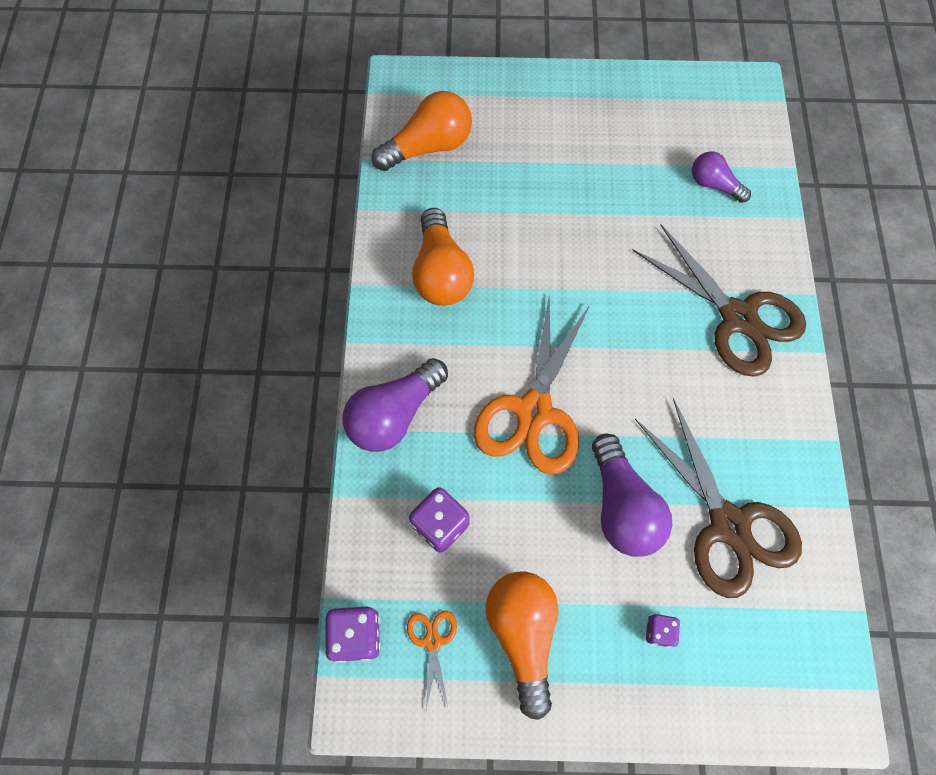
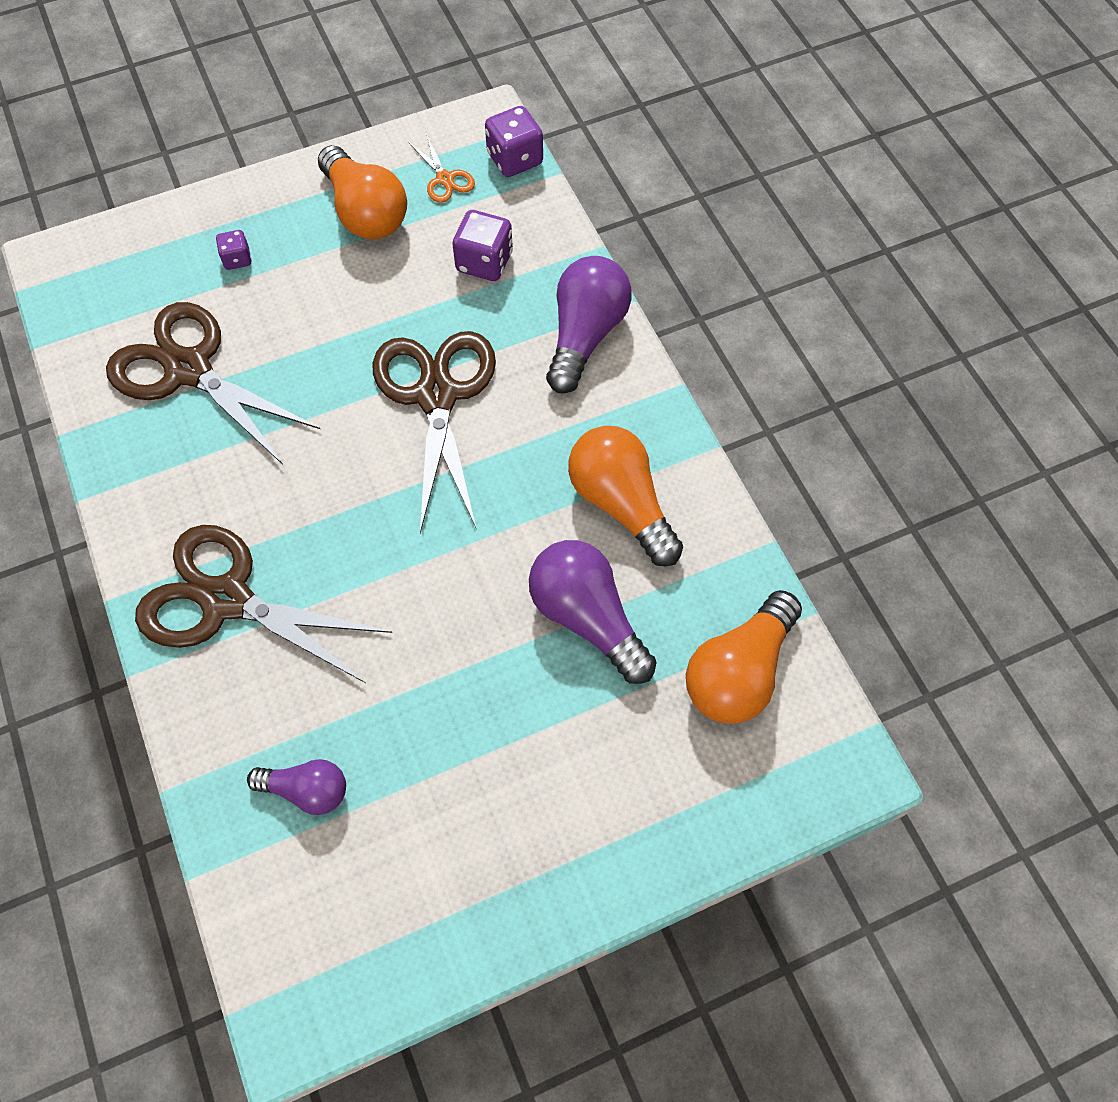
camera: 155 degrees right, 5 degrees down
orange scissors [474,295,590,475] -> brown scissors [372,331,496,533]
purple light bulb [592,433,672,557] -> purple light bulb moved to [529,540,656,684]

